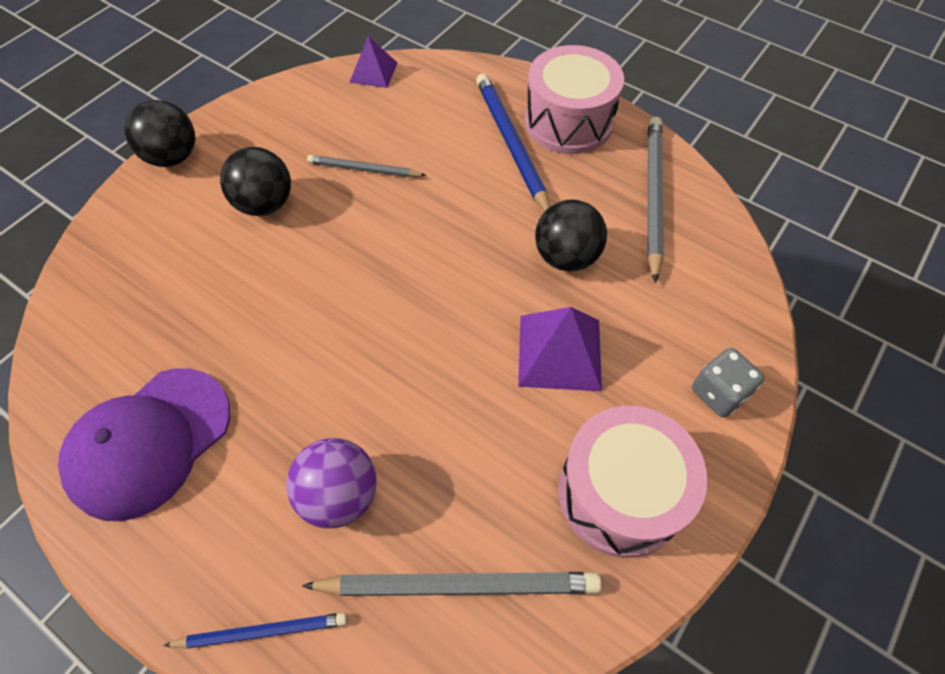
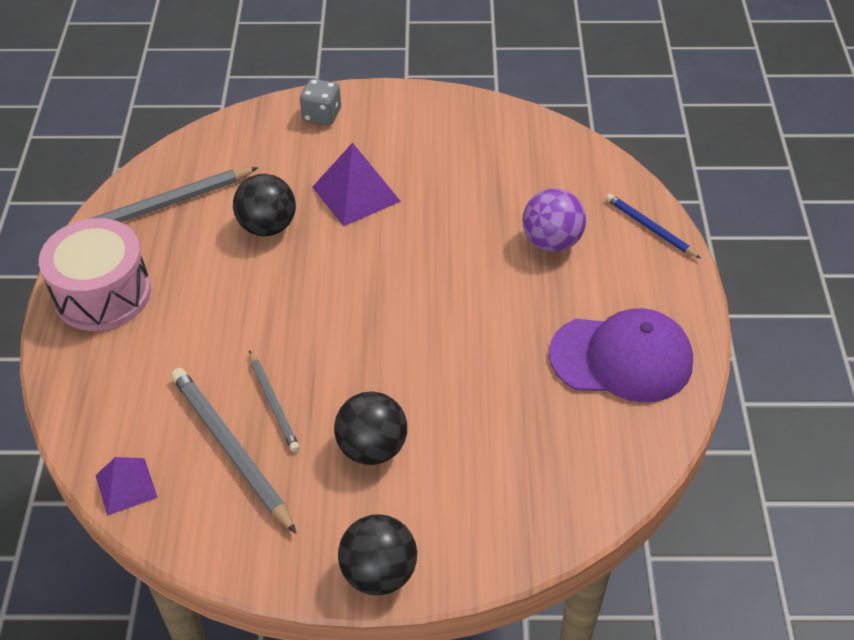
camera: 125 degrees left, 10 degrees down
grey pencil [302,572,602,596] -> grey pencil moved to [171,368,297,534]
blue pencil [476,74,550,212] -> none
pink drum [558,406,707,558] -> none

